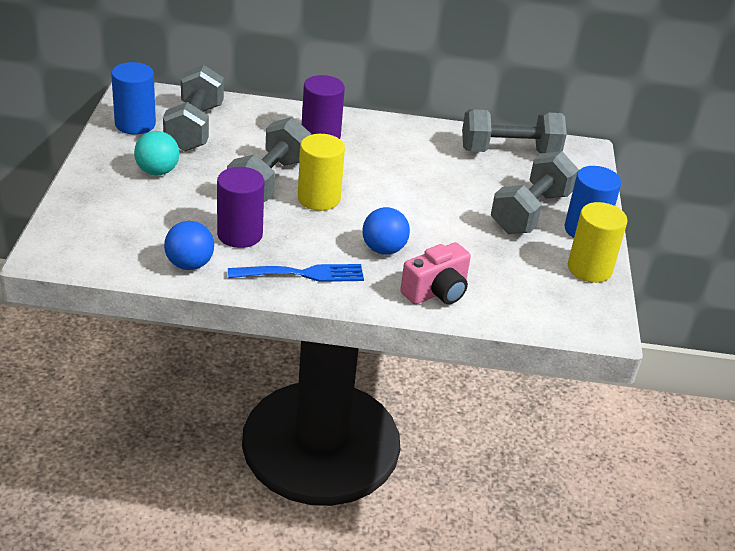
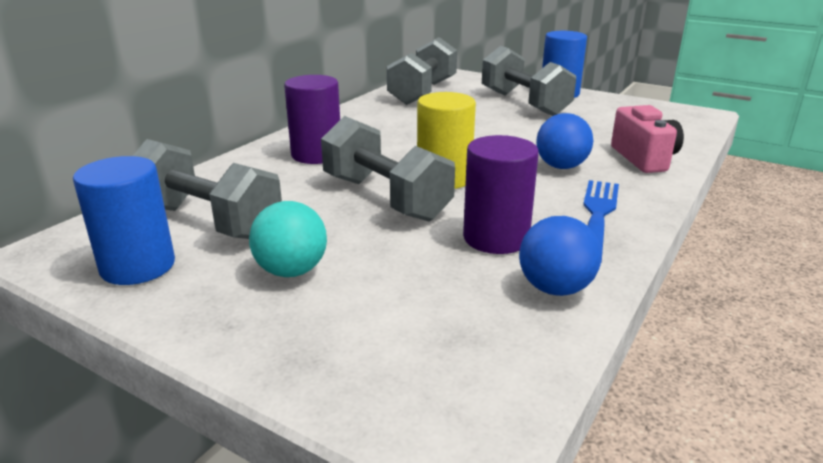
camera: 60 degrees left, 10 degrees down
yellow cylinder [568,202,627,283] -> none

